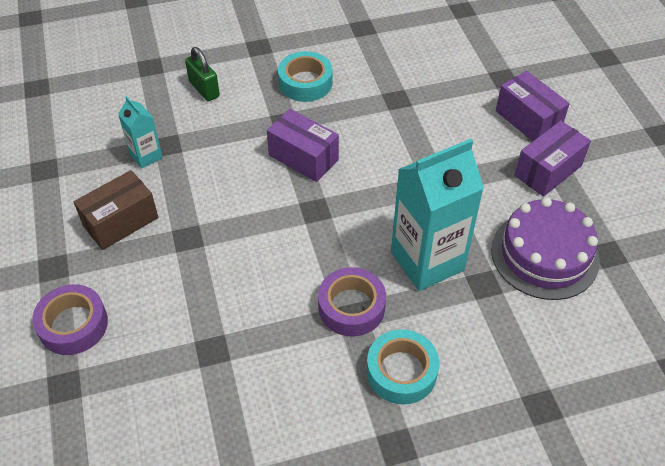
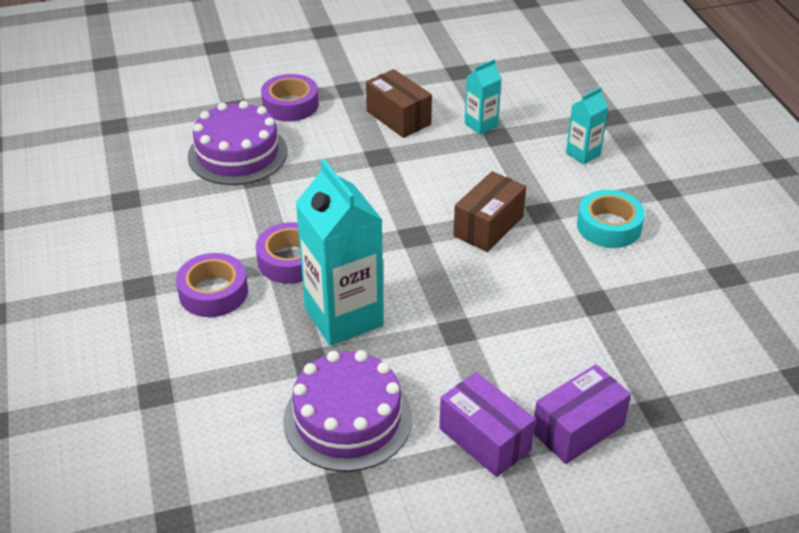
camera: 90 degrees right, 10 degrees down
green padlock [185,47,220,101] -> turquoise carton [566,87,608,164]
purple box [267,109,339,182] -> brown box [453,171,526,252]
turquoise tape [366,329,439,405] -> purple tape [176,253,248,317]
none -> purple cake [188,101,287,185]

